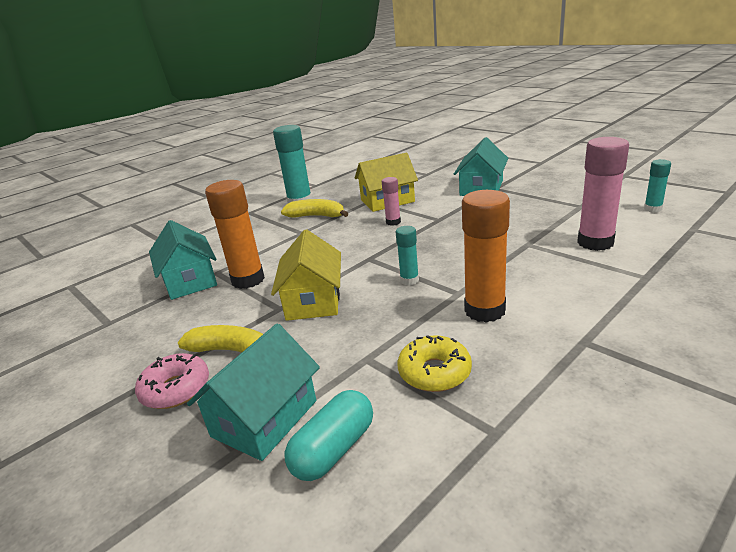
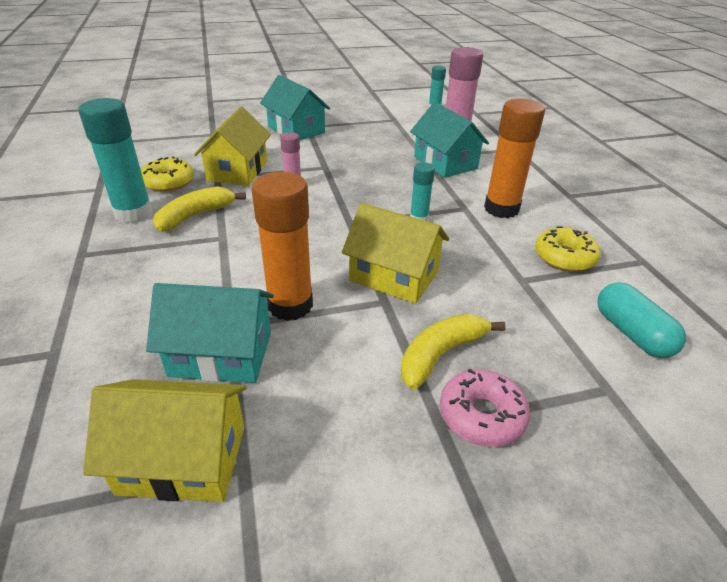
camera: 65 degrees left, 10 degrees up
turquoise house [187,324,320,461] -> turquoise house moved to [410,102,489,178]
none -> yellow house [83,379,246,502]
none -> yellow donut [141,157,194,192]

